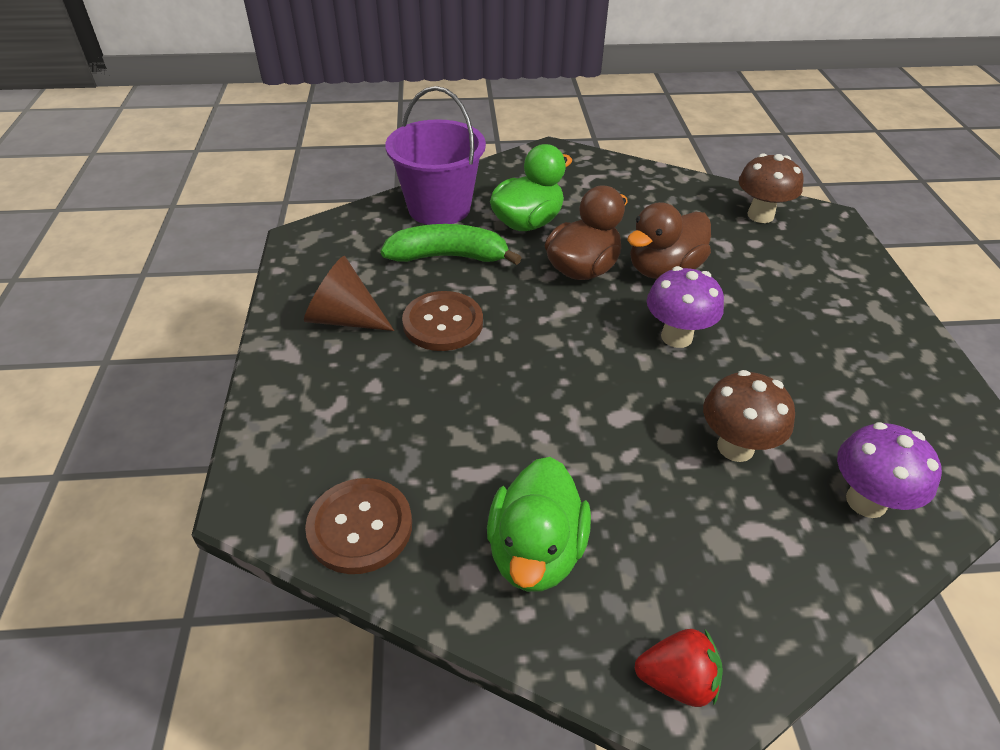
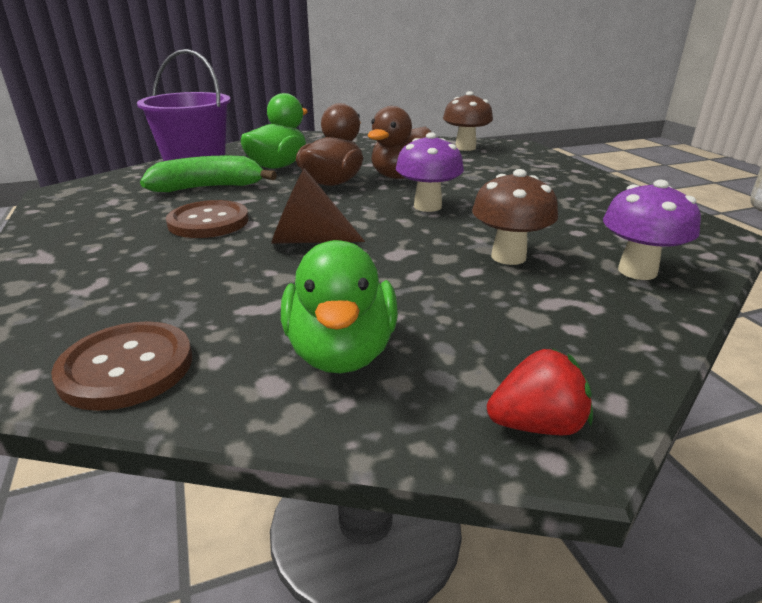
camera: 15 degrees left, 15 degrees down
brown cone [304,256,394,331] -> brown cone moved to [271,168,365,244]

